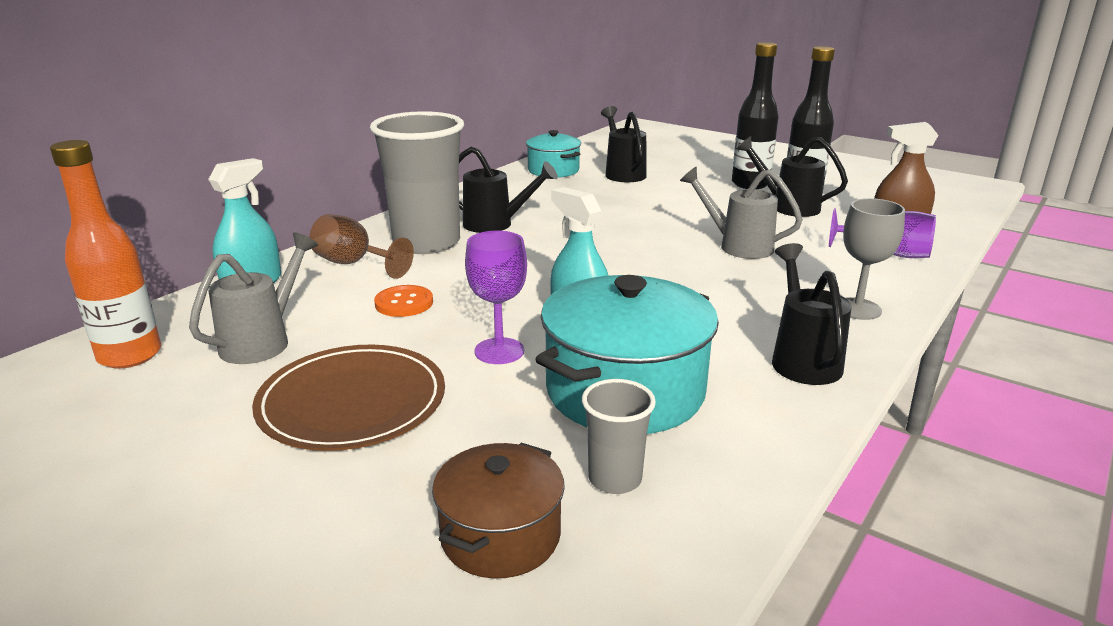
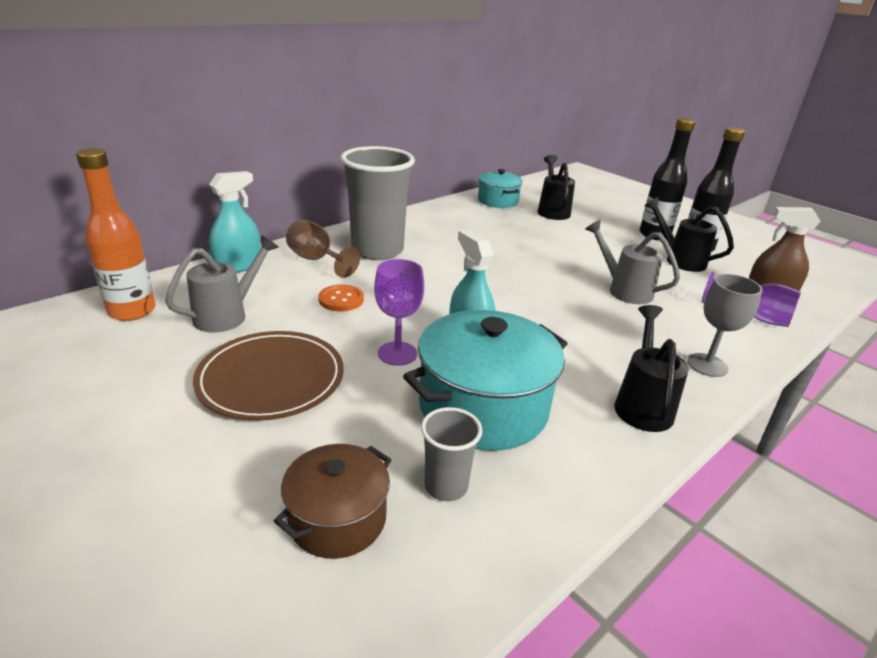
camera: 10 degrees right, 5 degrees up
black watering can [459,147,558,233] -> none

